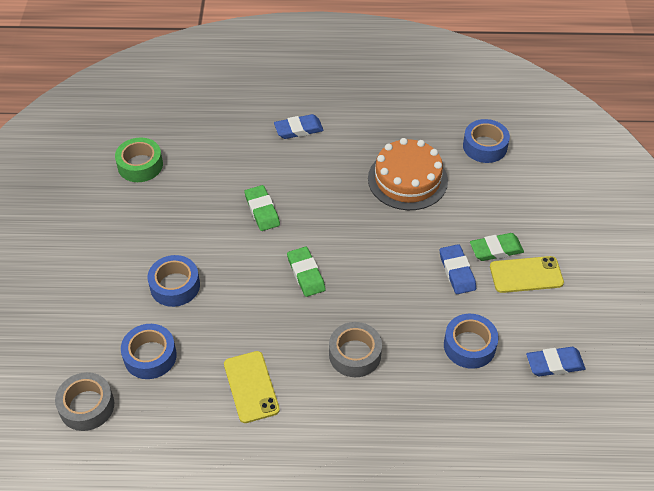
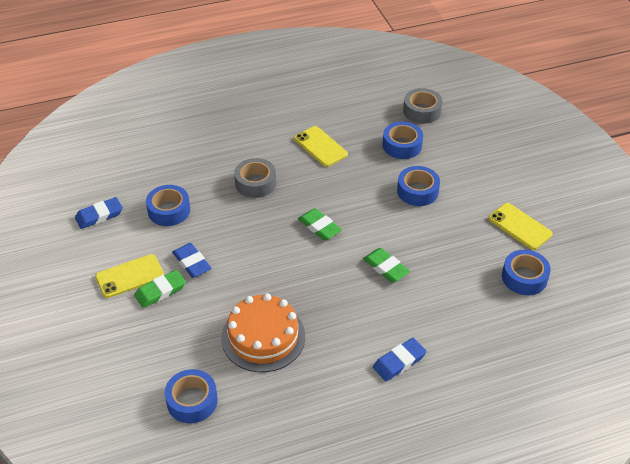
camera: 160 degrees right, 5 degrees down
green tape [115,137,163,182] -> blue tape [502,250,551,295]
none -> yellow phone [488,203,553,250]

